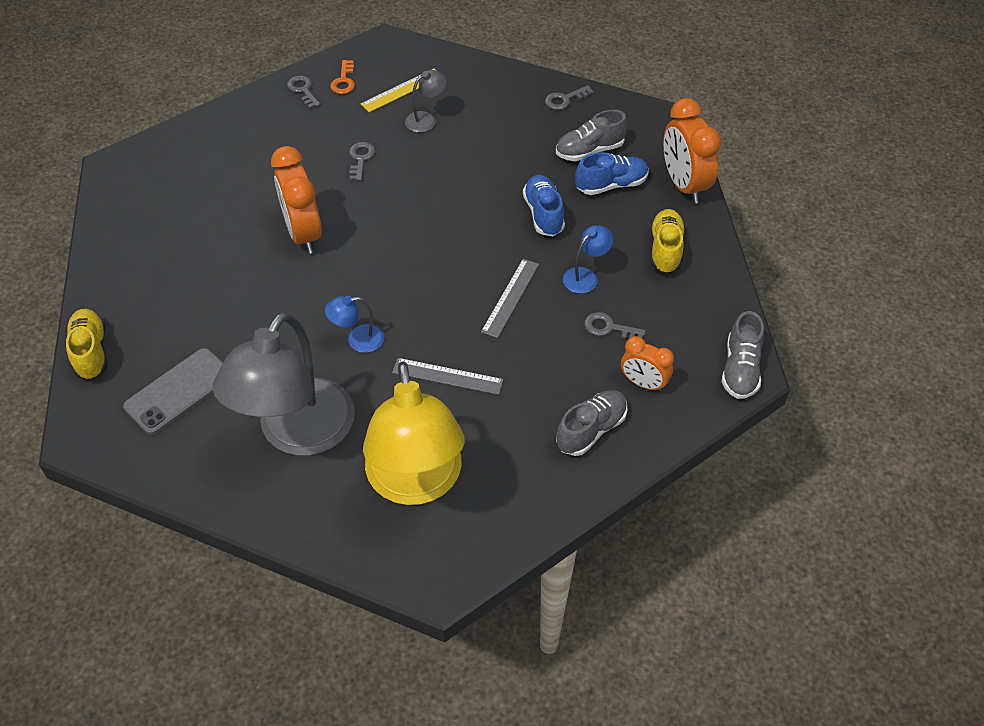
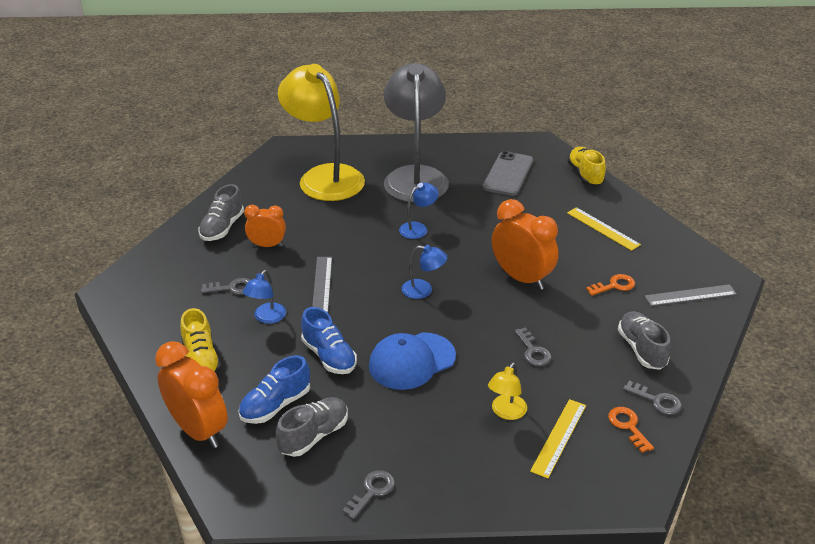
camera: 155 degrees right, 15 degrees down
yellow shoe [66,309,108,380] -> yellow shoe turned 150 degrees counterclockwise [567,147,606,186]
grey ruler [392,358,504,395] -> grey ruler moved to [645,284,737,306]
grey lamp [405,70,447,132] -> yellow lamp [488,362,527,420]
orange clock [621,336,674,392] -> orange clock moved to [244,205,286,247]
grey shoe [721,311,764,399] -> grey shoe moved to [618,311,671,370]
none -> blue cap [369,332,456,390]
none -> blue lamp [401,245,448,299]
none -> yellow ruler [567,207,641,251]
none -> orange key [586,274,635,296]

